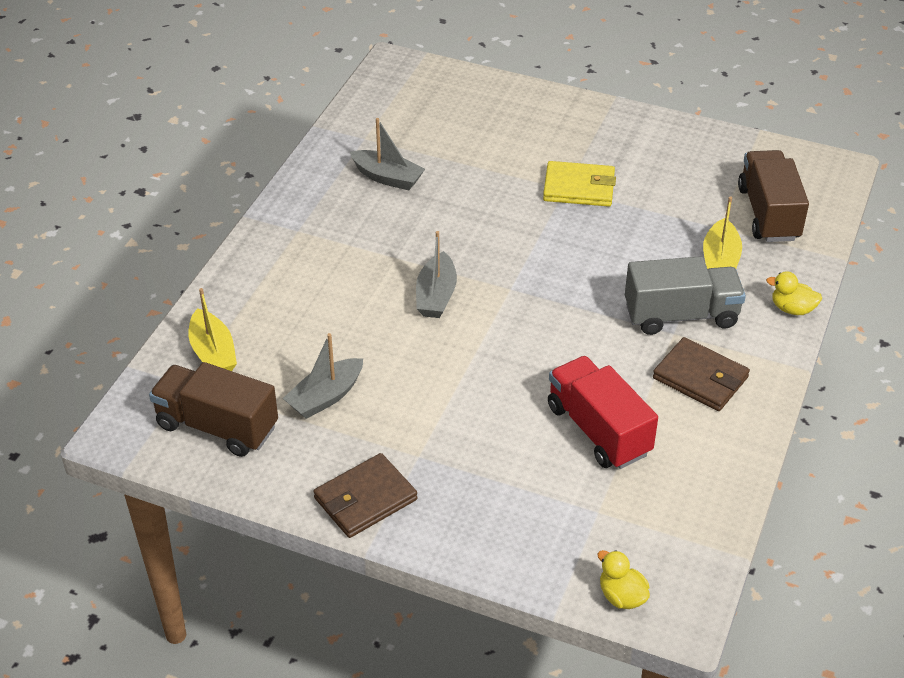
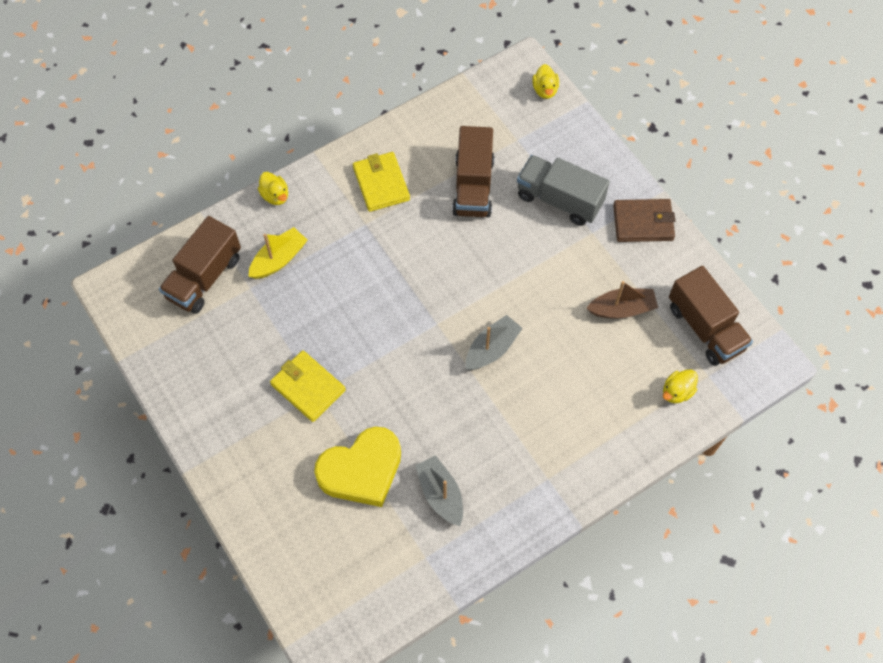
camera: 145 degrees left, 20 degrees up
yellow boat [189,288,237,371] -> yellow duck [663,370,698,403]
grey boat [283,333,363,419] -> brown boat [587,281,658,319]
red truck [548,356,658,469] -> brown truck [452,126,495,217]
grey truck [625,256,746,335] -> grey truck moved to [517,155,610,226]
brown wallet [653,337,750,411] -> yellow wallet [353,152,410,212]
none -> yellow heart [314,427,401,507]

